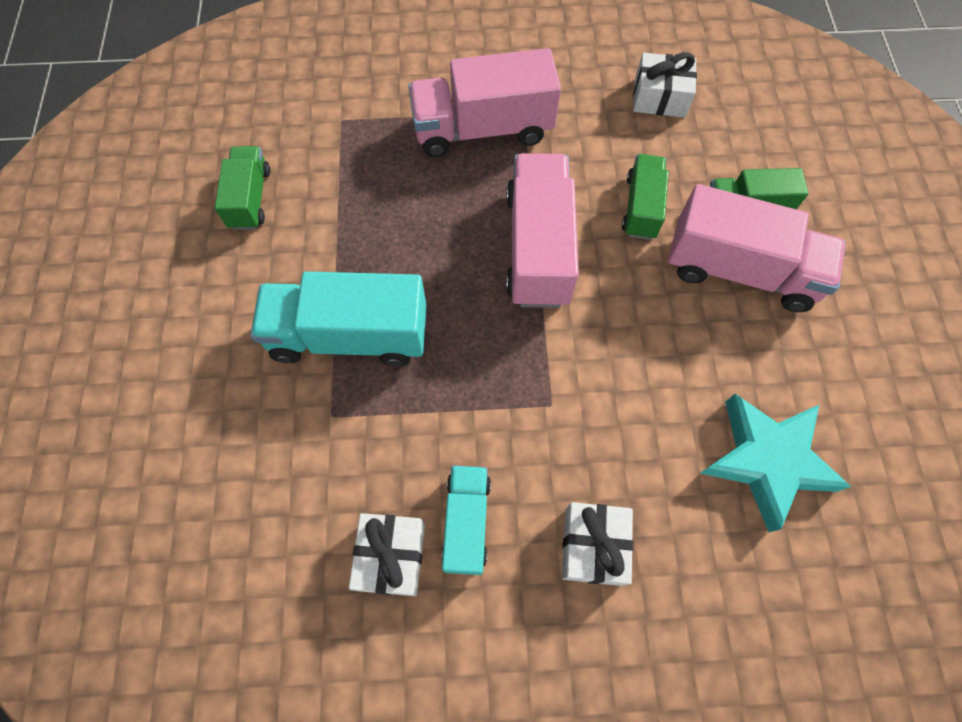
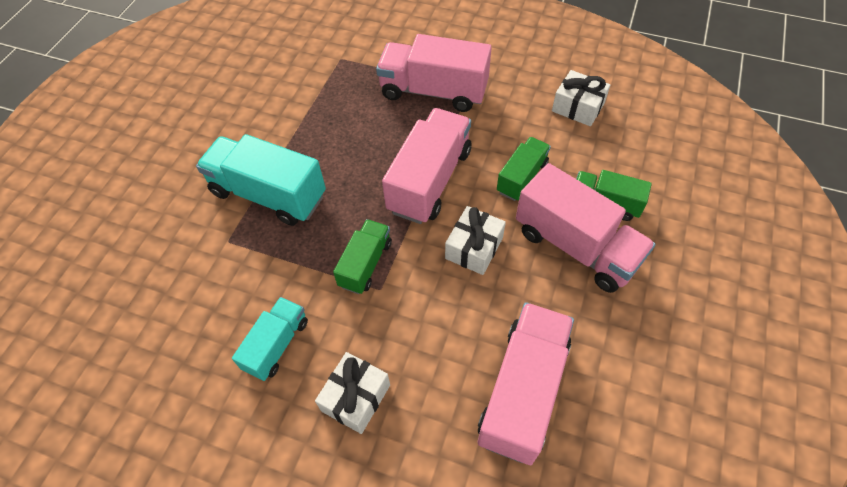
camera: 25 degrees right, 10 degrees down
green truck [215,146,270,230] -> green truck moved to [333,219,392,294]
white gift [349,513,425,596] -> white gift moved to [445,206,506,275]
turquoise star [700,394,851,532] -> pink truck [478,302,574,465]

